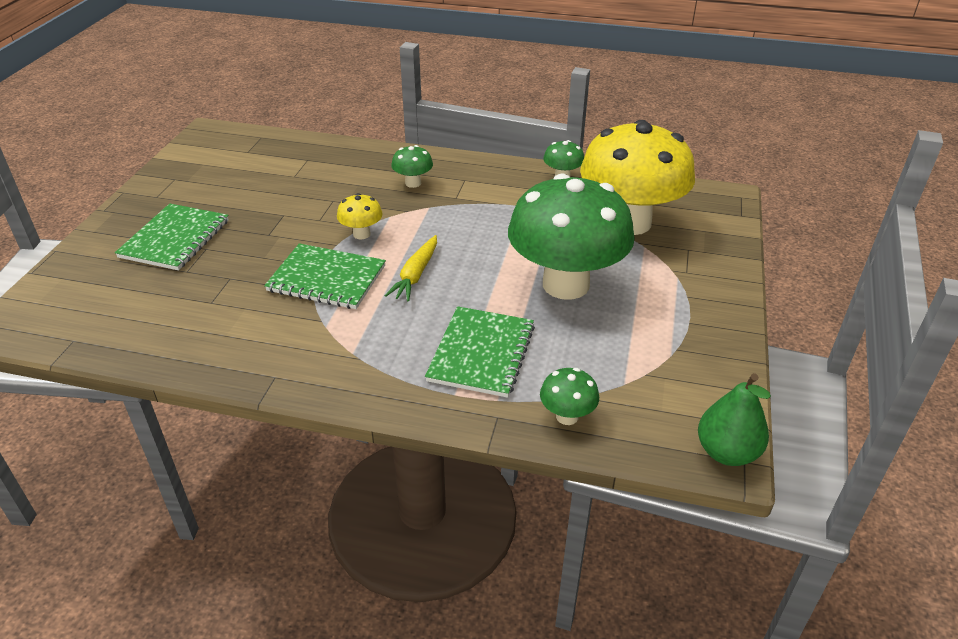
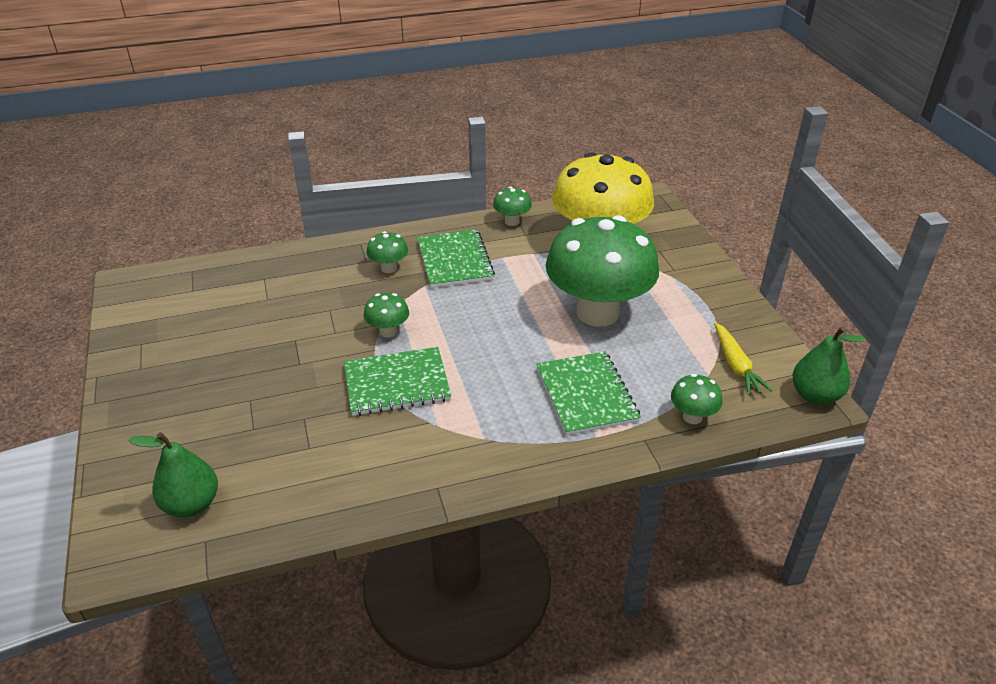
camera: 30 degrees left, 0 degrees up
green notebook [115,203,229,270] -> green notebook moved to [417,229,495,288]
yellow mushroom [337,193,383,239] -> green mushroom [364,293,409,338]
yellow carrot [385,235,437,301] -> yellow carrot moved to [714,322,772,395]
none -> green pear [128,432,218,517]

